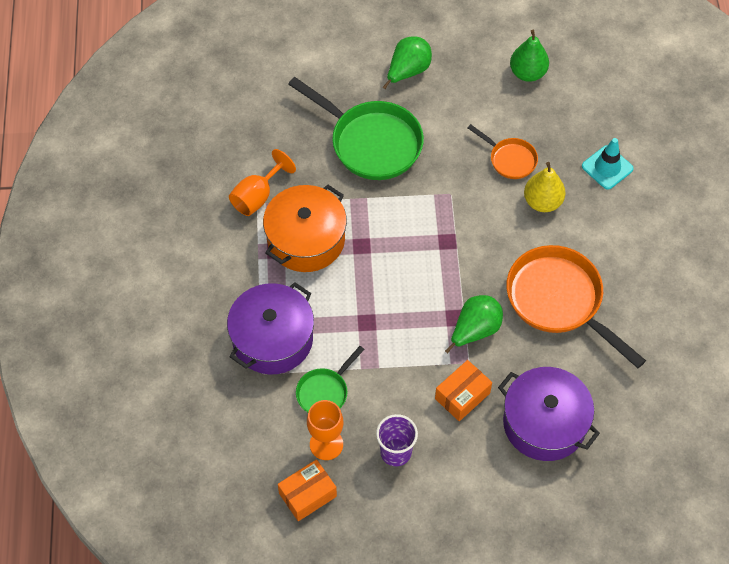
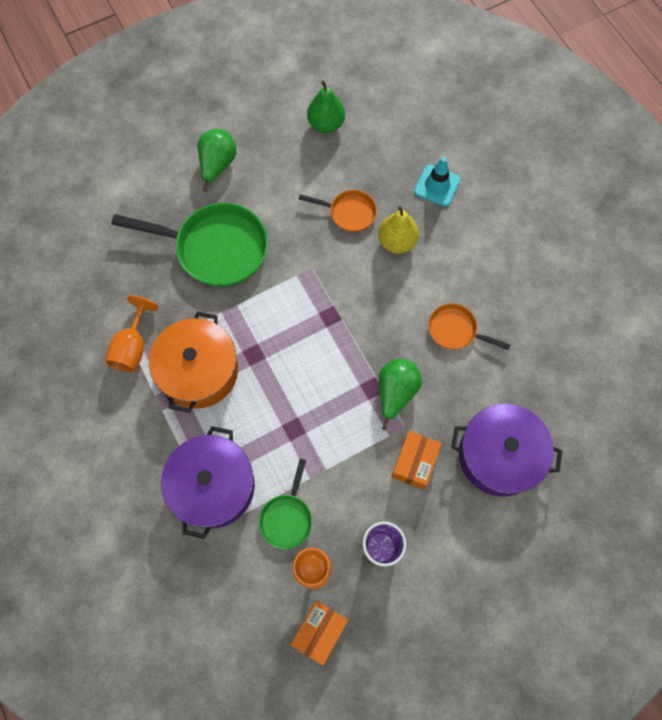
camera: 25 degrees left, 10 degrees up
orange pan [506,245,646,368] -> orange pan [428,303,510,350], size x0.52

